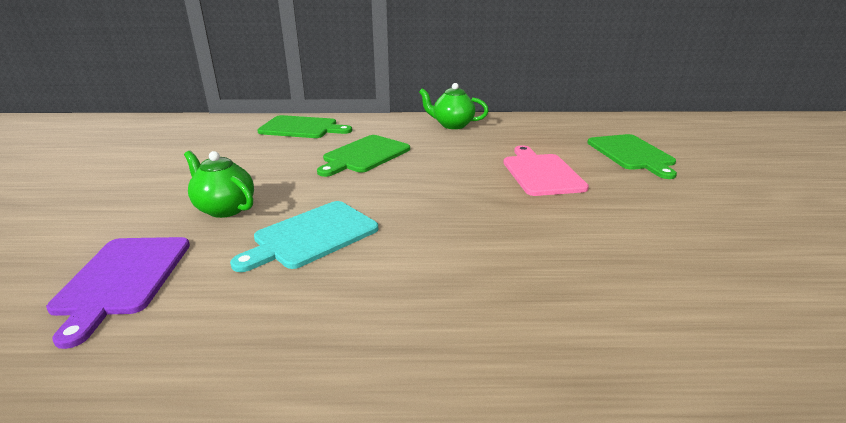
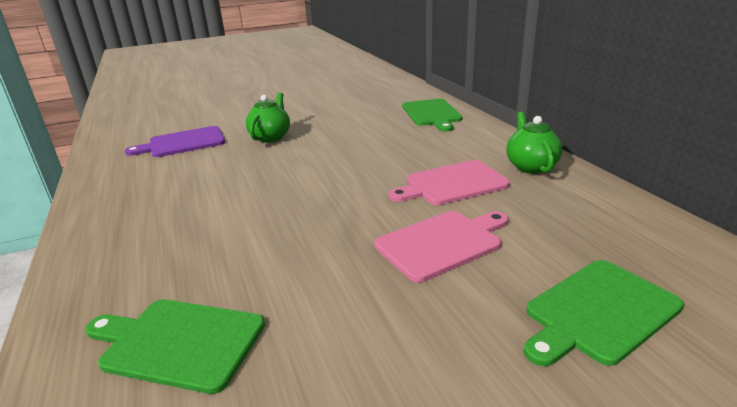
camera: 70 degrees right, 0 degrees up
turquoise cutting board [230,201,378,272] -> none
green cutting board [317,135,410,177] -> green cutting board moved to [85,299,265,394]
none -> pink cutting board [389,160,510,205]

